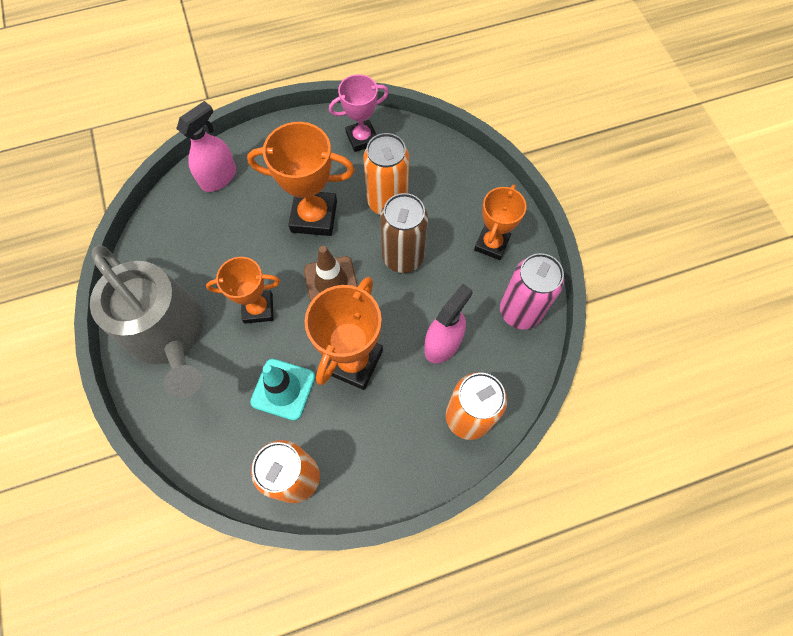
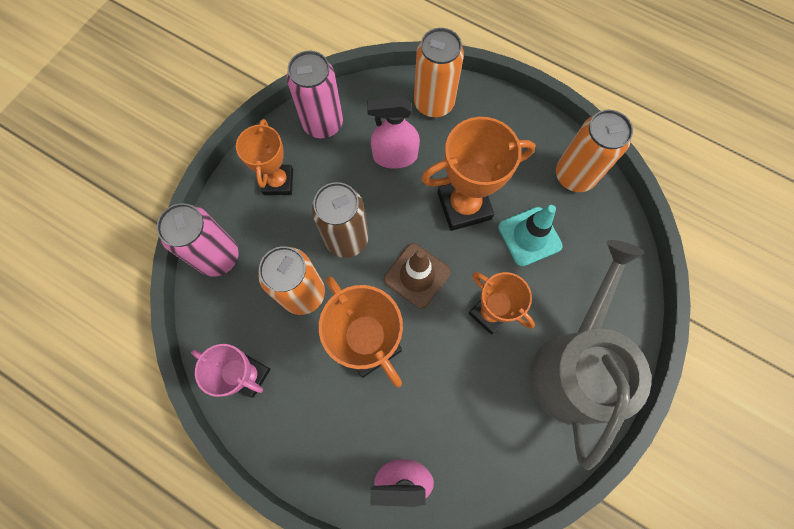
camera: 130 degrees left, 5 degrees up
orange trophy [474,185,526,260] -> orange trophy turned 75 degrees counterclockwise [236,119,293,195]
none -> pink can [156,203,239,277]

